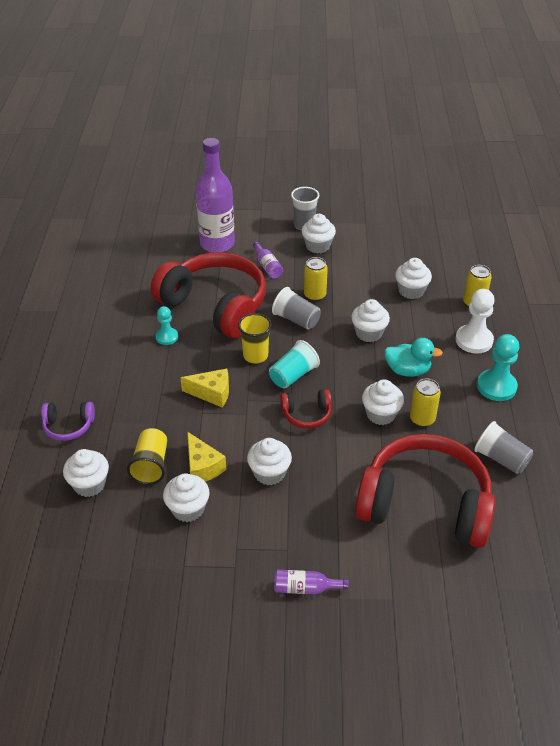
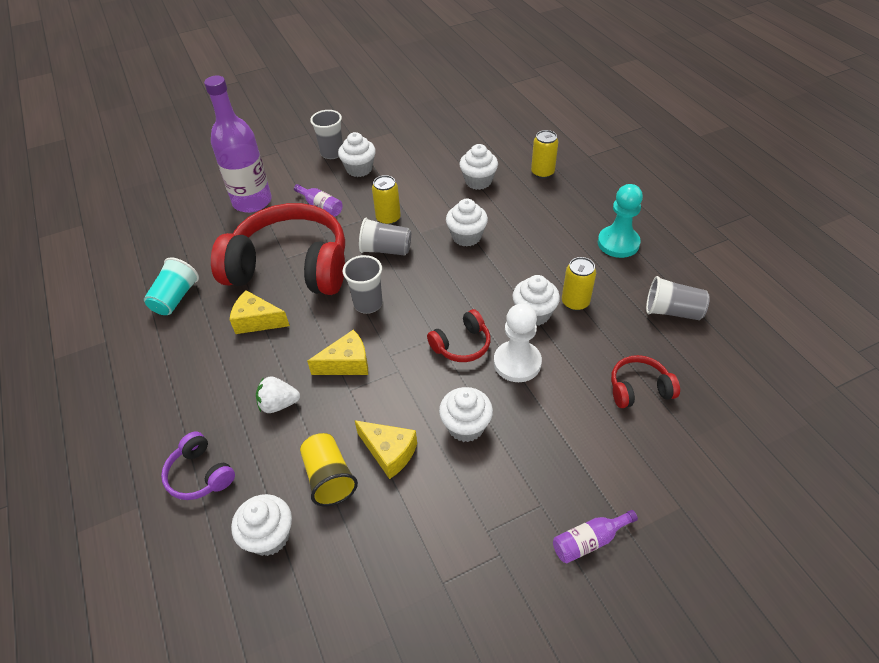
camera: 25 degrees left, 5 degrees up
purple headphones [41,402,95,441] -> purple headphones turned 75 degrees clockwise [161,432,235,500]
turquoise pawn [155,306,178,345] -> yellow cheese [230,290,290,334]
white cupcake [163,473,210,522] -> none
yellow cup [238,313,272,364] -> grey cup [343,255,383,314]
turquoise cup [269,340,320,388] -> turquoise cup moved to [144,258,199,315]
red headphones [355,434,495,548] -> red headphones [611,355,680,408], size x0.43
turquoise duck [384,338,443,377] -> none
white pawn [455,289,495,354] -> white pawn moved to [494,304,542,382]
none -> white strawberry [256,376,300,413]

